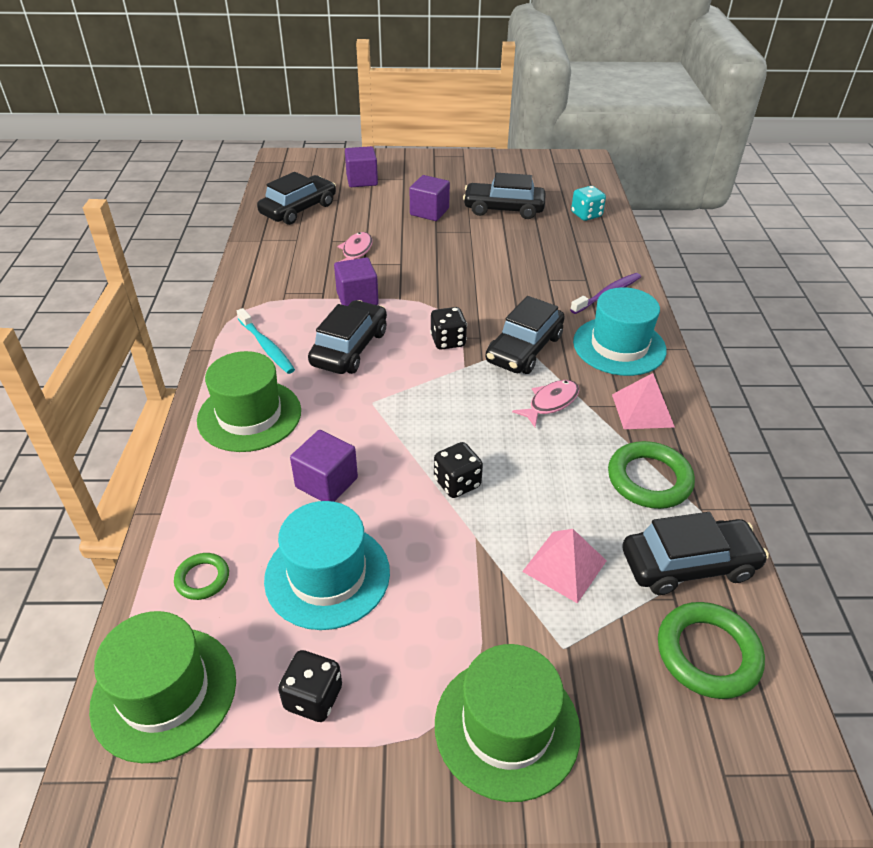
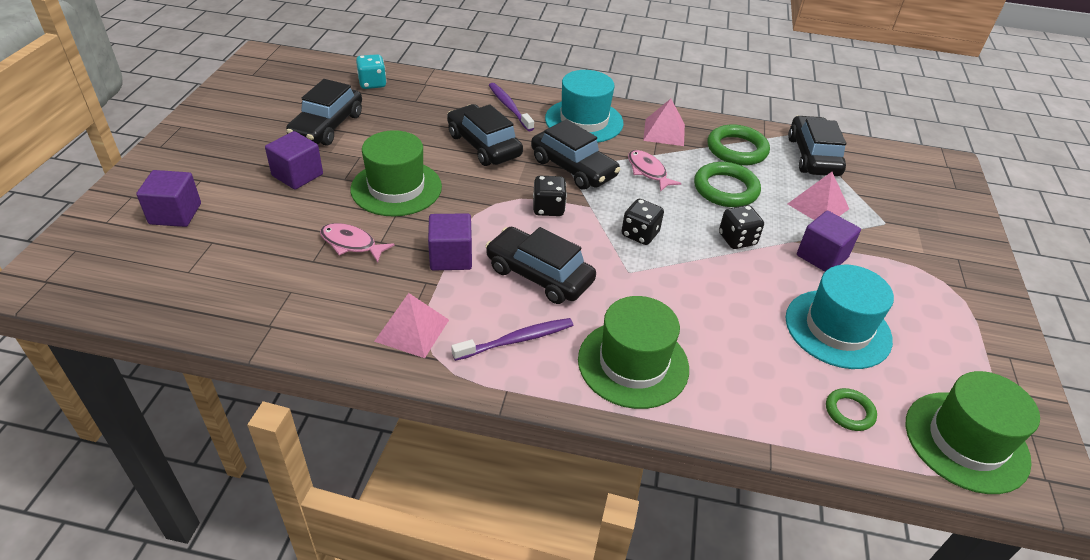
camera: 80 degrees left, 0 degrees up
turquoise toothbrush [237,308,295,374] -> purple toothbrush [451,318,573,361]
black car [257,172,336,225] -> black car moved to [447,104,523,166]
black dice [278,650,342,722] -> black dice moved to [622,199,664,245]
purple cube [290,430,358,502] -> purple cube moved to [797,211,861,272]
green hat [435,644,581,802] -> green hat moved to [350,130,442,217]
green ring [658,602,765,699] -> green ring moved to [694,162,761,207]
none -> pink pyramid [374,293,449,358]

